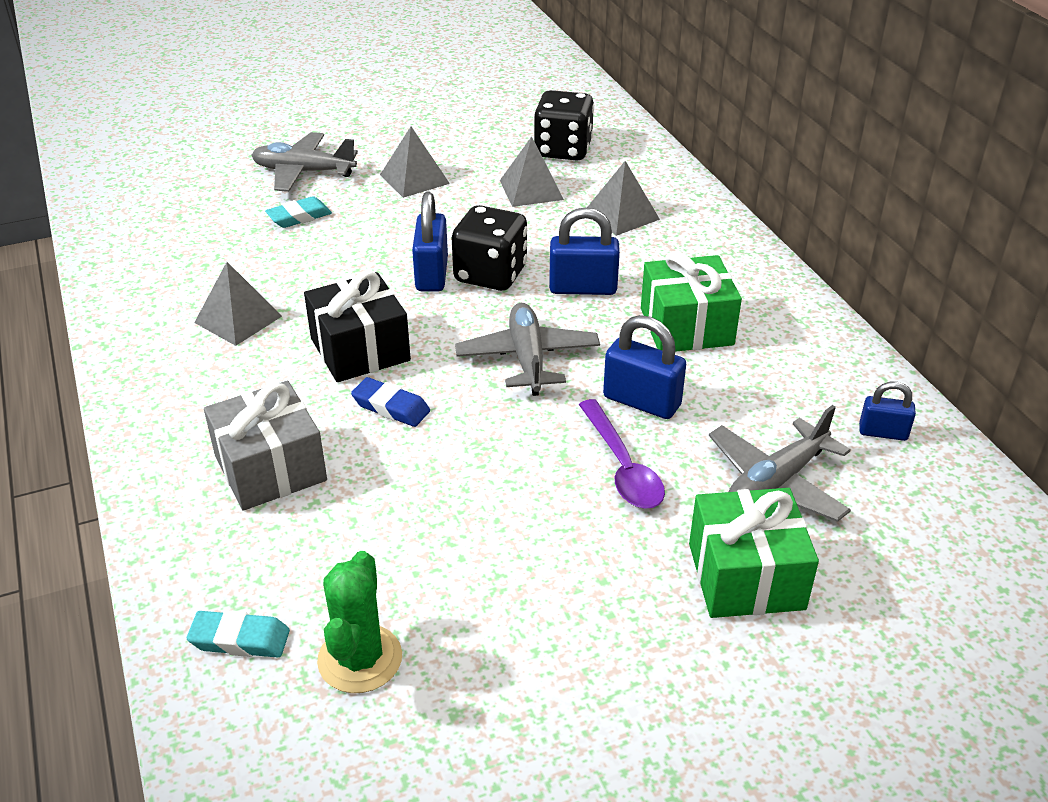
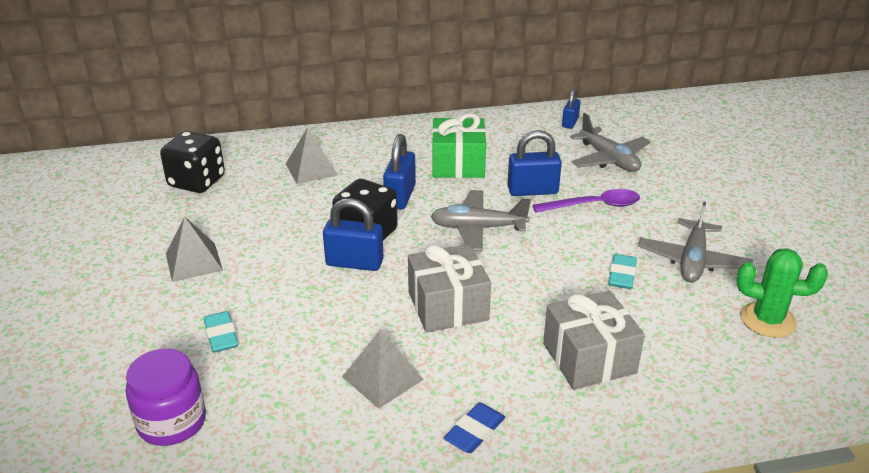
camera: 80 degrees left, 5 degrees down
turquoise eraser [187,611,290,657] -> turquoise eraser moved to [608,254,637,289]
grey plane [252,132,358,192] -> grey plane moved to [638,201,753,283]
black gift [304,271,411,382] -> grey gift [408,244,491,333]
blue eraser [351,377,430,427] -> blue eraser moved to [444,403,505,453]
grey pyramid [500,136,564,207] -> none
blue padlock [603,315,686,419] -> blue padlock turned 45 degrees clockwise [507,130,562,196]
green gift [689,488,819,618] -> none
none -> purple jar [126,348,206,446]

